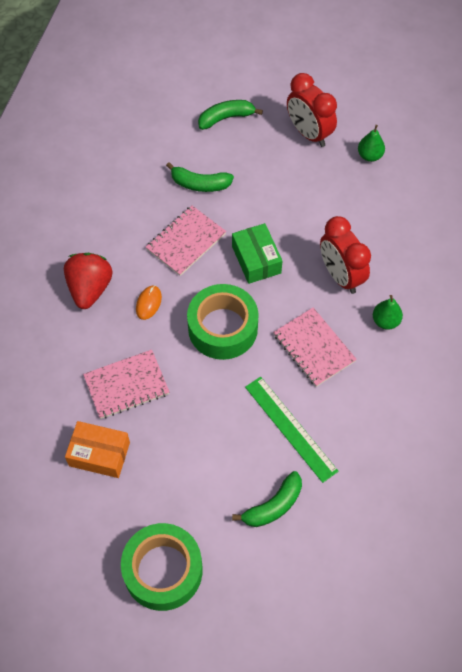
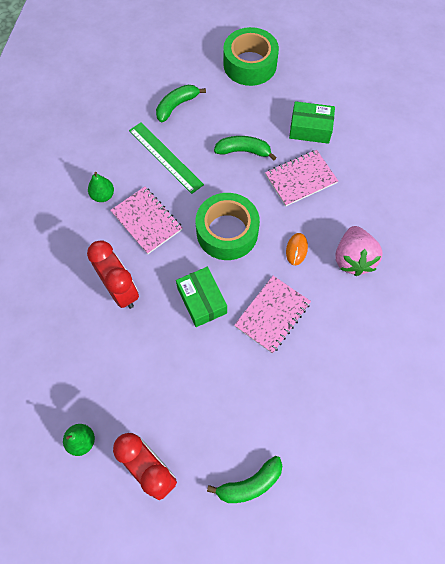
camera: 175 degrees right, 5 degrees up
red strawberry [64,253,112,309] -> pink strawberry [336,226,383,276]
orange box [65,421,130,478] -> green box [289,101,335,144]
green banana [166,162,234,192] -> green banana moved to [214,136,277,160]
green pear [373,295,403,330] -> green pear moved to [88,172,114,202]

